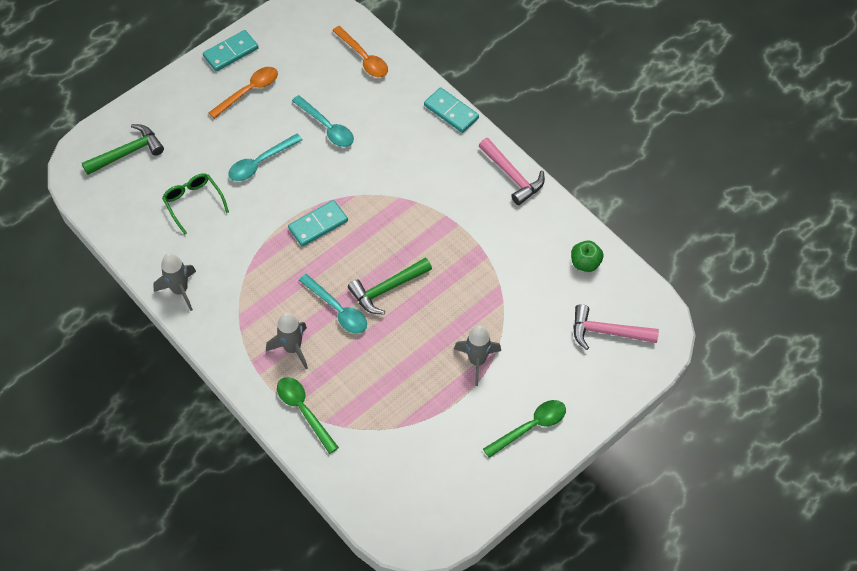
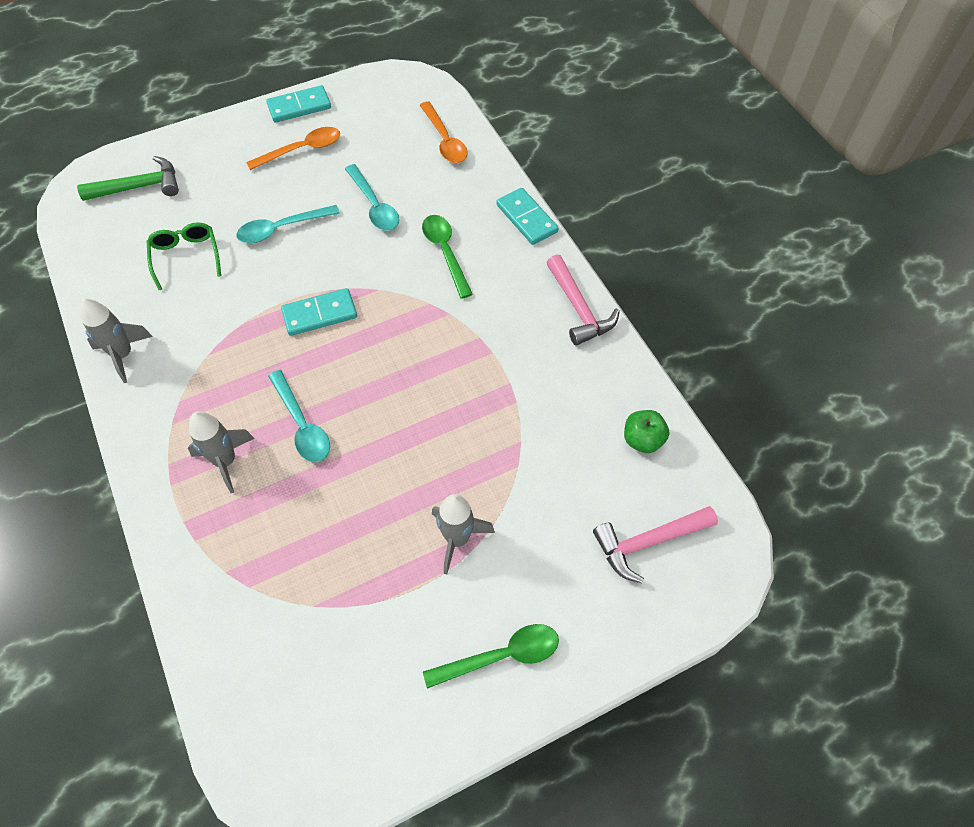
camera: 15 degrees right, 0 degrees up
green spoon [277,377,339,454] -> green spoon moved to [422,215,473,299]
green hammer [348,257,432,315] -> none
pink hammer [573,304,659,350] -> pink hammer turned 45 degrees counterclockwise [593,506,718,583]

